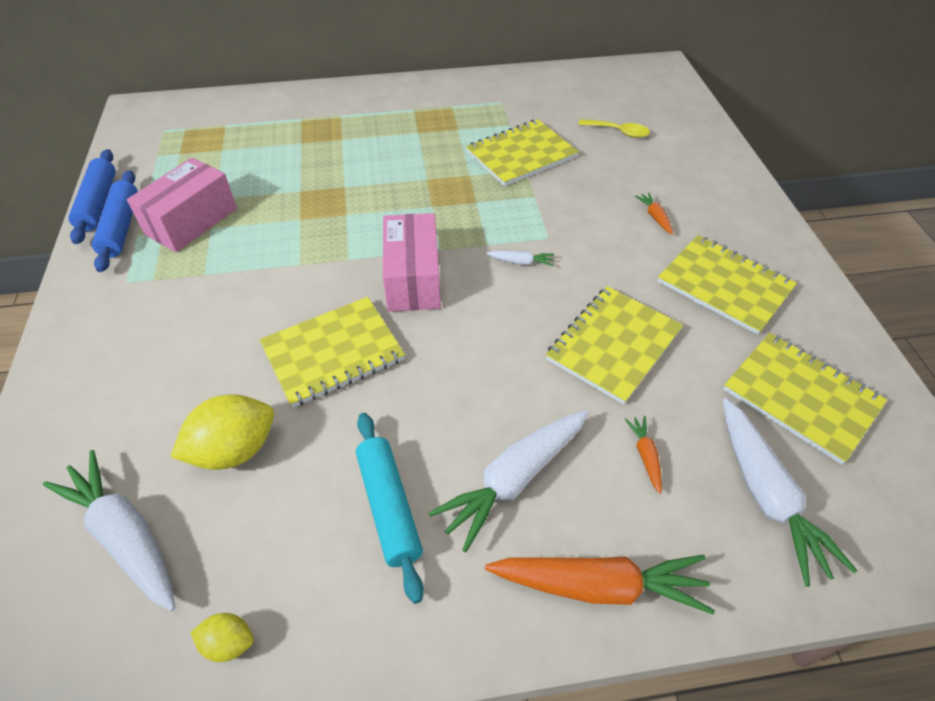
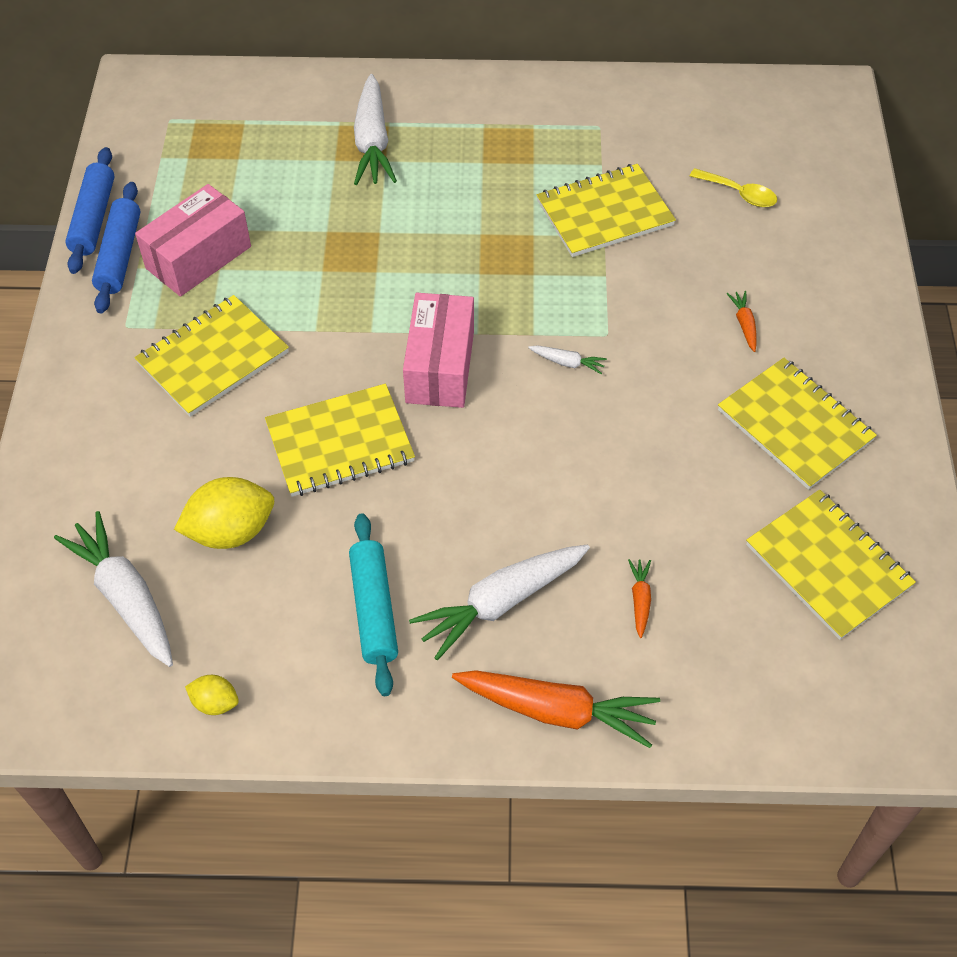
camera: 10 degrees right, 5 degrees up
yellow notebook [546,286,683,404] -> yellow notebook moved to [134,295,289,417]
white carrot [723,398,857,587] -> white carrot moved to [354,74,397,185]

